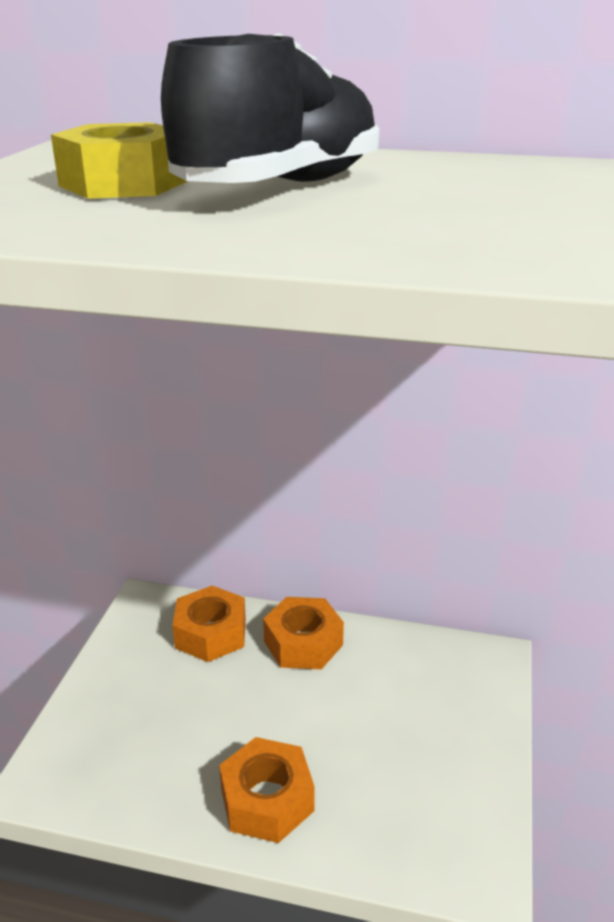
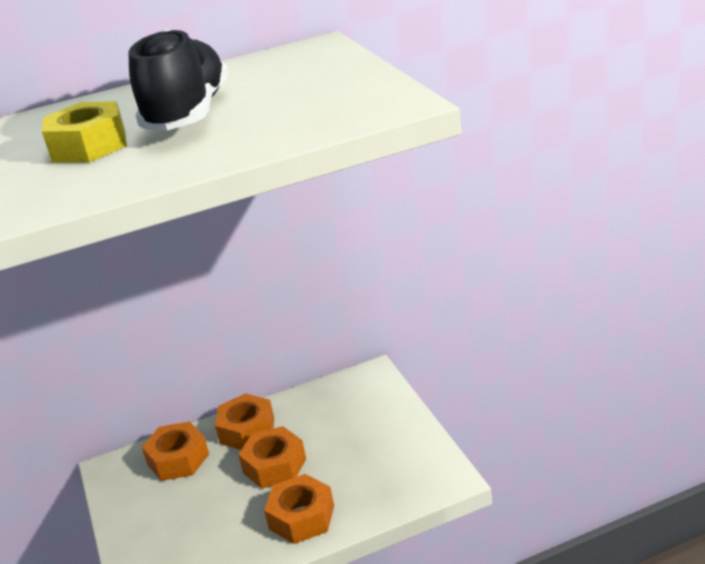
camera: 30 degrees left, 0 degrees up
none -> orange nut [238,426,306,488]

